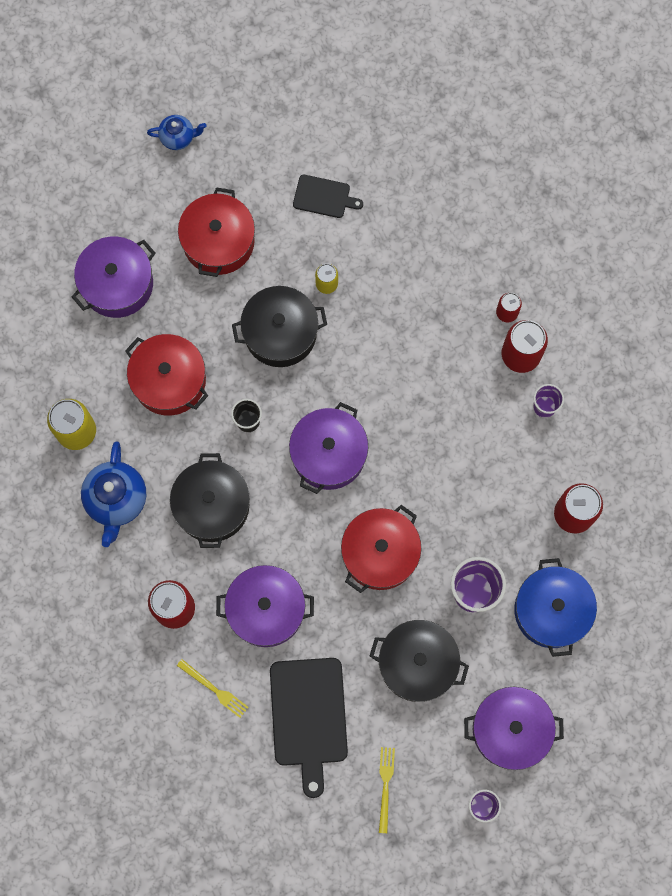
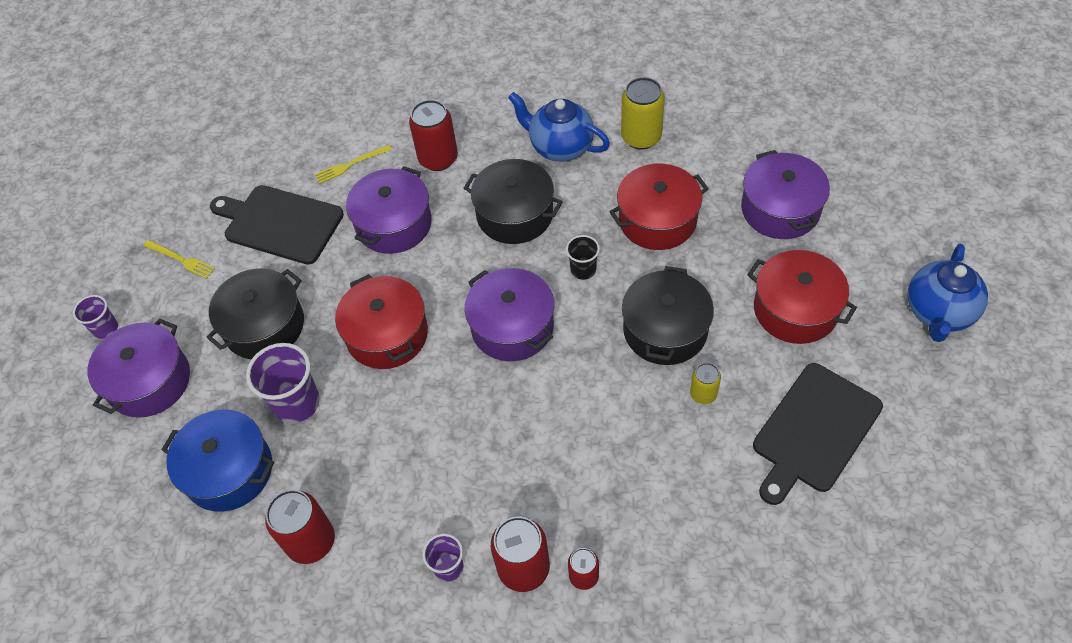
camera: 120 degrees right, 20 degrees down
blue teapot [147,115,206,150] -> blue teapot [907,244,988,342], size x1.74
black cutting board [293,175,363,218] -> black cutting board [753,363,883,505], size x1.85

